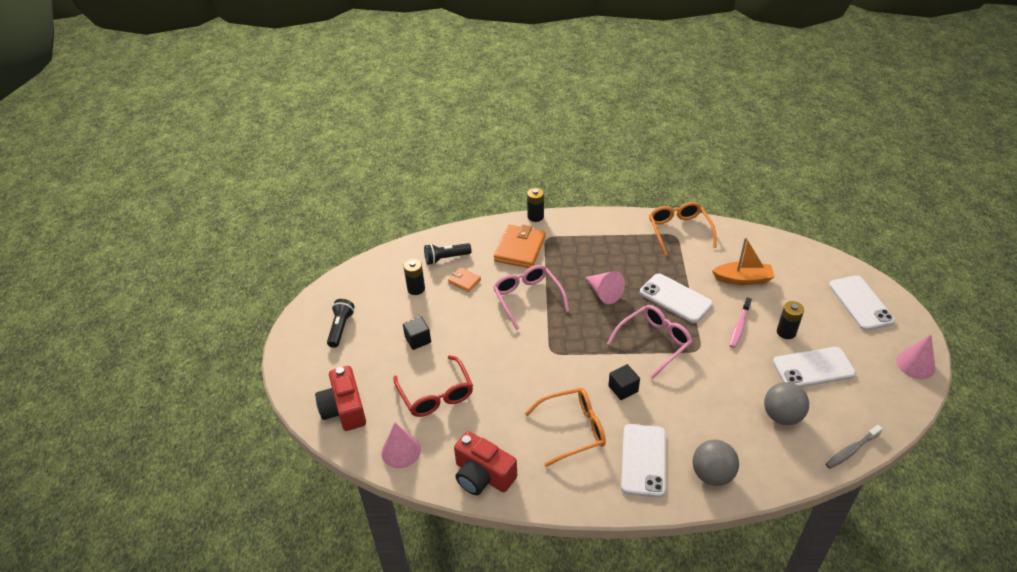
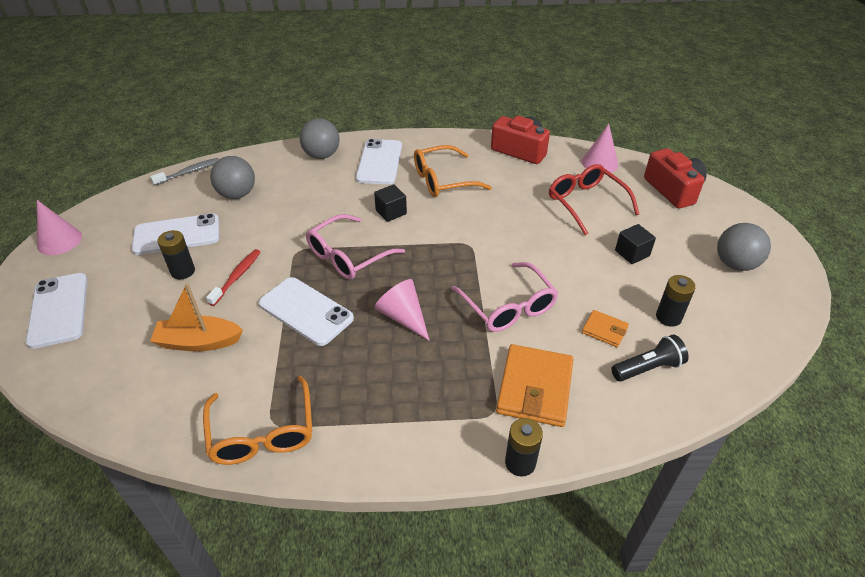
camera: 175 degrees right, 0 degrees up
black flashlight [327,299,355,348] -> grey ball [717,223,771,271]
pink toothbrush [729,297,752,348] -> red toothbrush [206,249,260,306]

